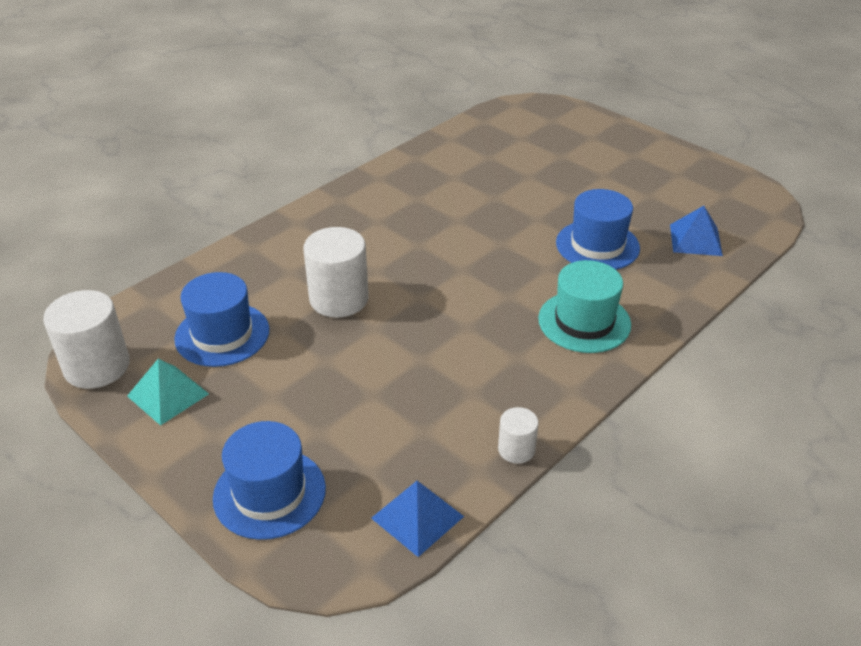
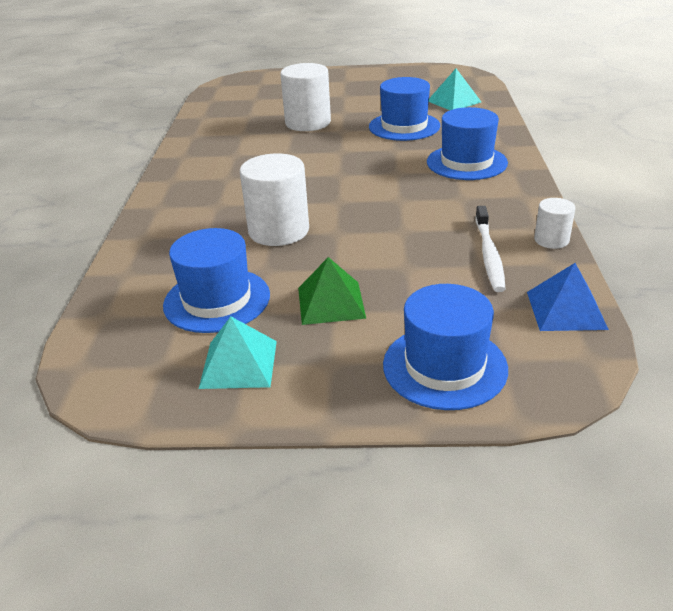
camera: 40 degrees left, 5 degrees down
white cylinder [43,290,130,389] -> white cylinder moved to [280,63,331,131]
turquoise hat [538,260,631,353] -> blue hat [427,107,508,180]
blue pyramid [670,206,723,256] -> turquoise pyramid [429,69,481,110]
none -> green pyramid [298,257,366,325]
none -> white toothbrush [475,206,505,292]

